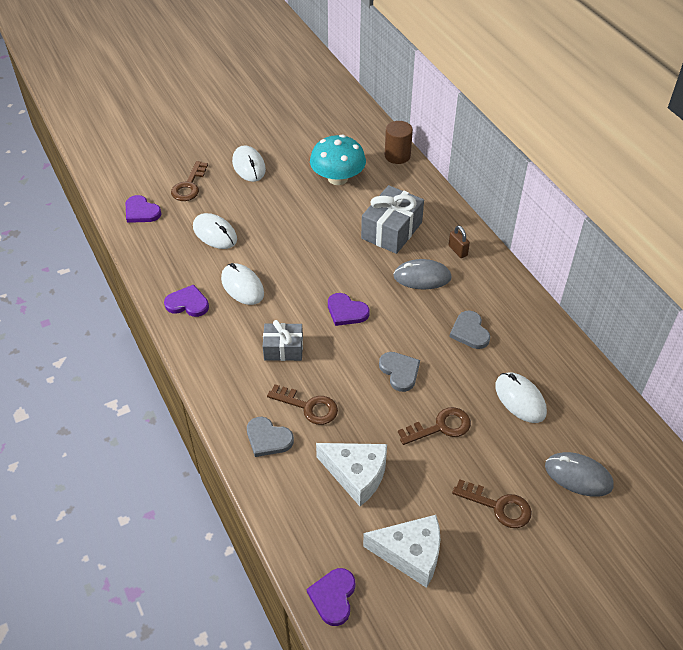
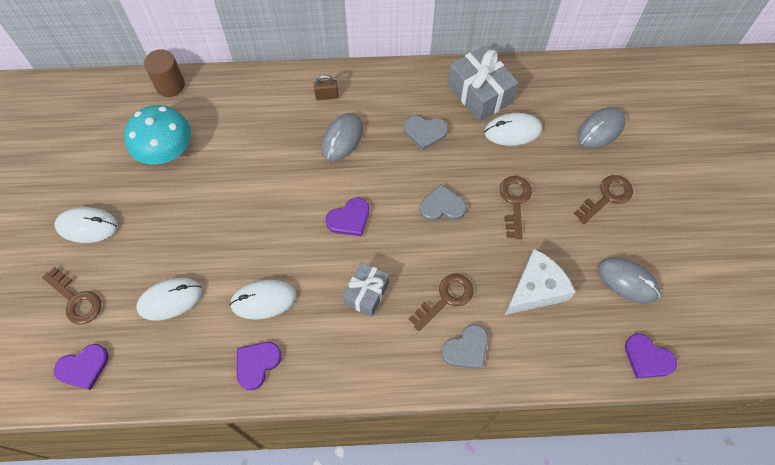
camera: 65 degrees left, 15 degrees up
grey gift [361,185,424,254] -> grey gift moved to [448,46,519,122]
white cheese [363,515,440,588] -> grey mouse [597,257,660,304]

